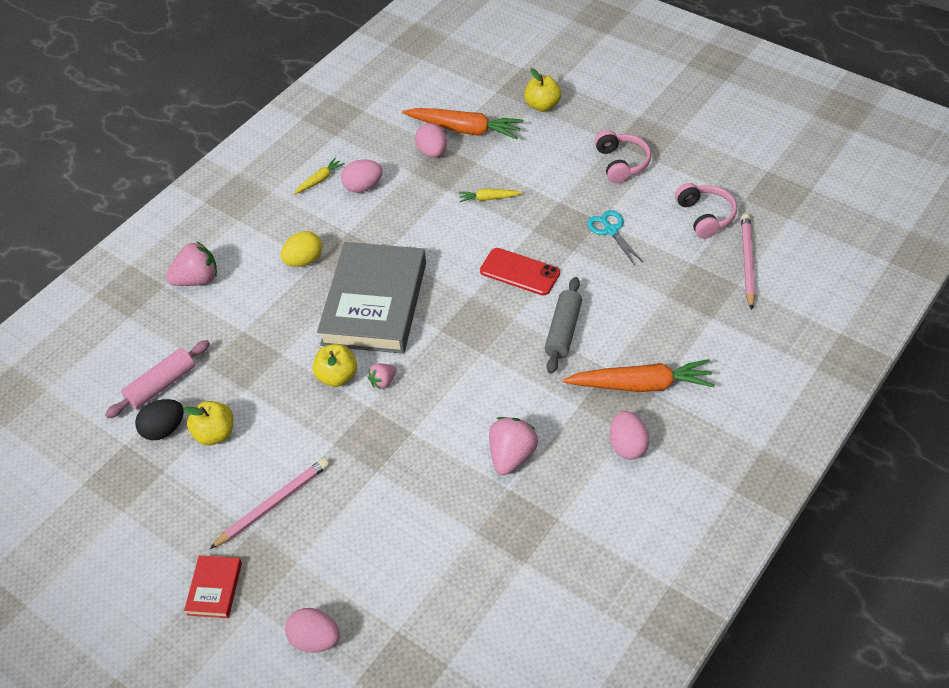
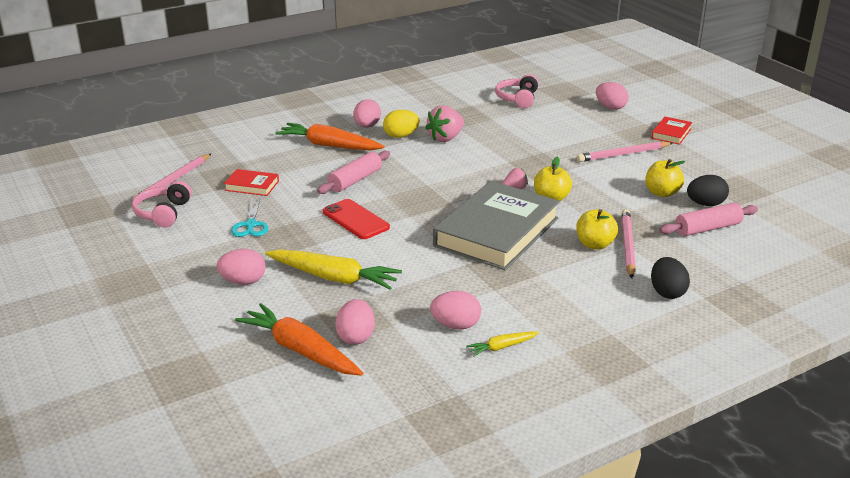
camera: 160 degrees left, 20 degrees down
pink strawberry [166,242,217,286] -> black egg [651,257,690,299]
yellow egg [281,231,322,267] -> yellow egg moved to [383,110,420,138]
yellow carrot [459,189,522,202] -> yellow carrot [265,249,402,290], size x2.04
yellow apple [524,68,561,112] -> yellow apple moved to [576,209,618,250]
grey rolling pin [545,277,582,374] -> pink rolling pin [317,151,390,194]
pink headphones [595,130,651,184] -> pink headphones moved to [495,74,539,108]
none -> pink egg [216,249,266,285]
none -> red book [224,169,279,196]
none -> pink pencil [621,209,636,278]

